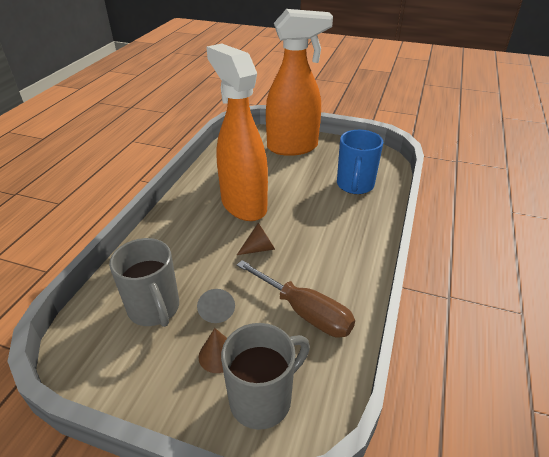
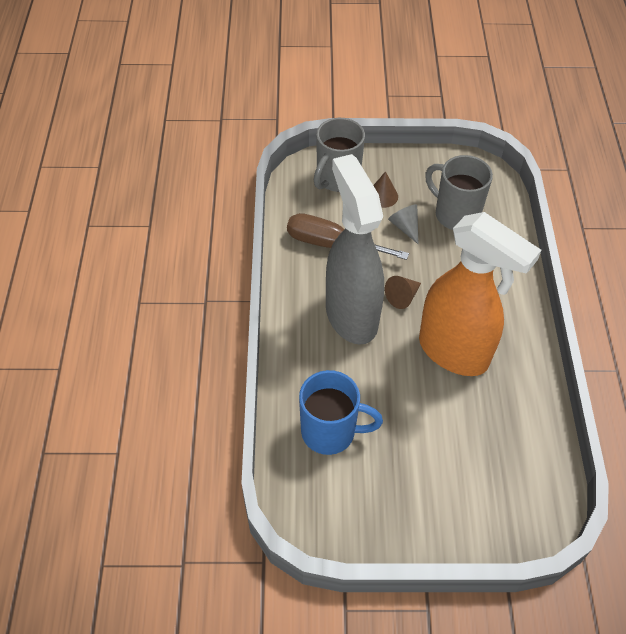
camera: 160 degrees right, 15 degrees up
orange spray bottle [266,9,333,156] -> none
blue mug [337,130,383,194] -> blue mug turned 105 degrees clockwise [299,370,383,455]
none -> grey spray bottle [326,154,384,345]

